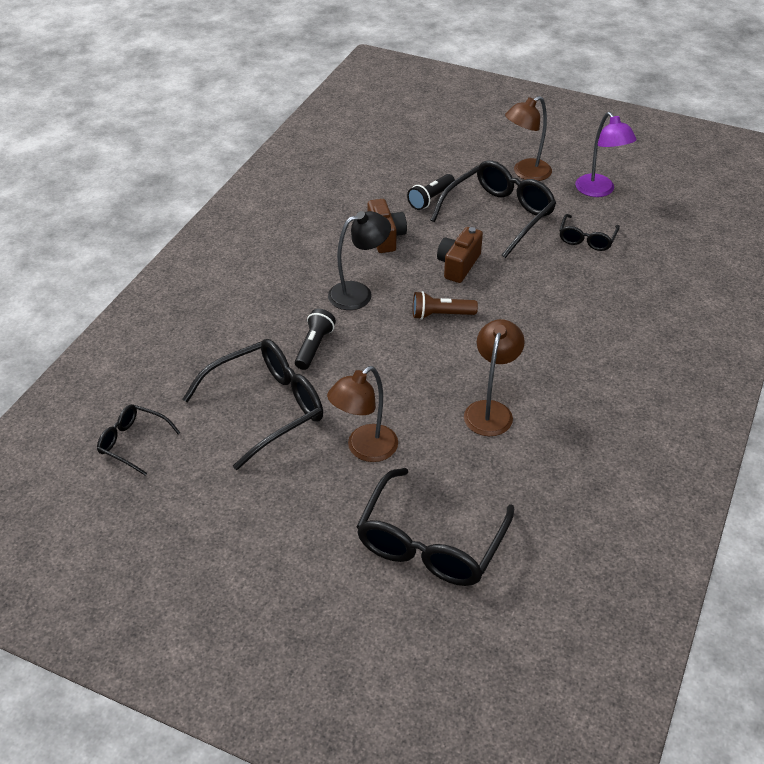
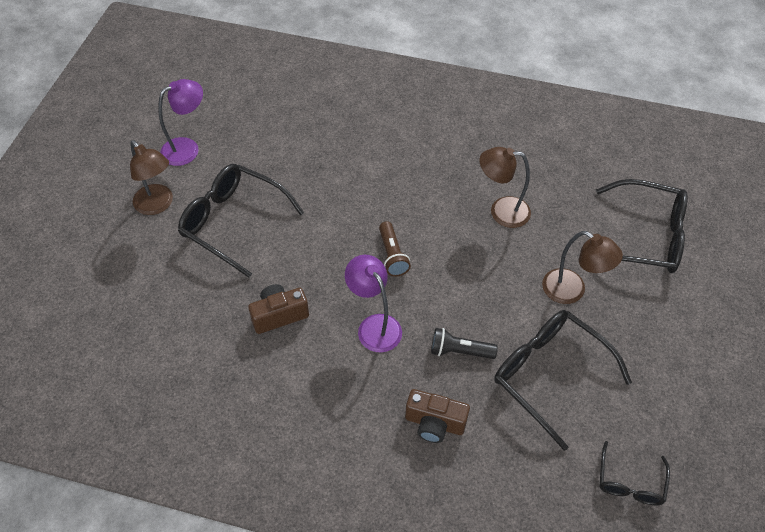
camera: 100 degrees left, 10 degrees up
black lamp [328,211,391,310] -> purple lamp [345,255,402,352]
black flashlight [407,174,455,210] -> none
brown camera [437,227,483,283] -> brown camera moved to [405,389,470,443]
black glasses [559,214,620,251] -> none

